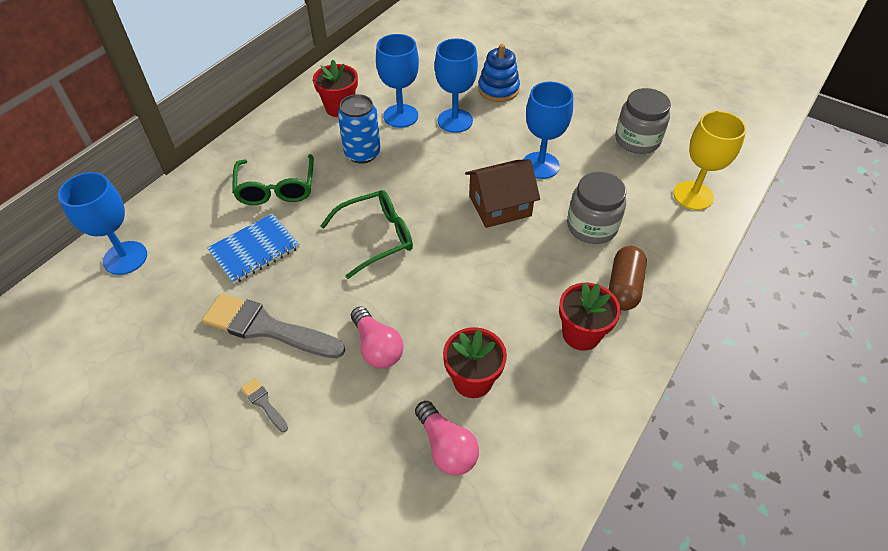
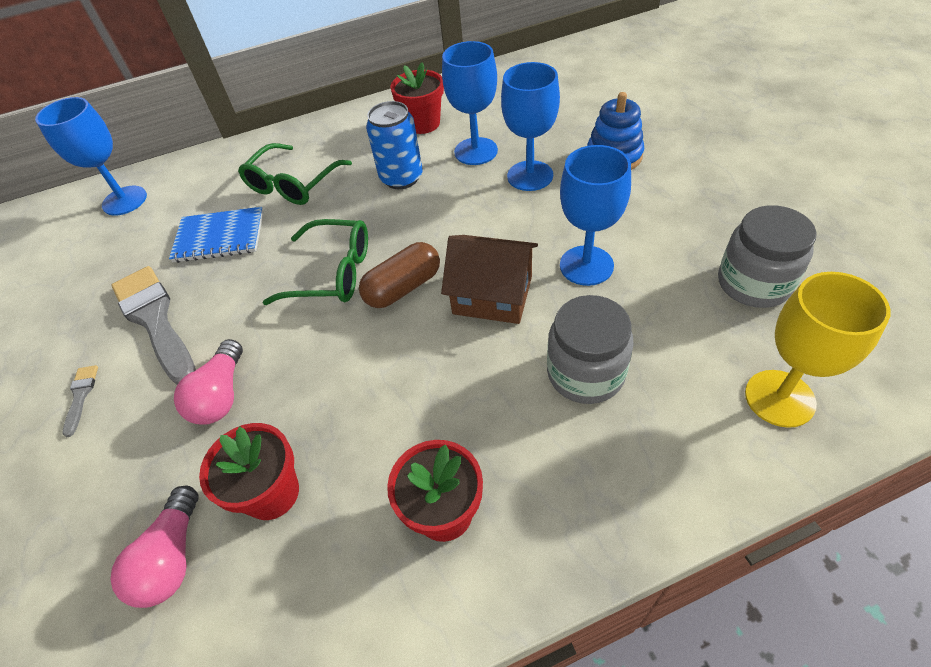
camera: 40 degrees right, 0 degrees up
brown capsule [608,246,647,310] -> brown capsule moved to [359,242,440,308]

